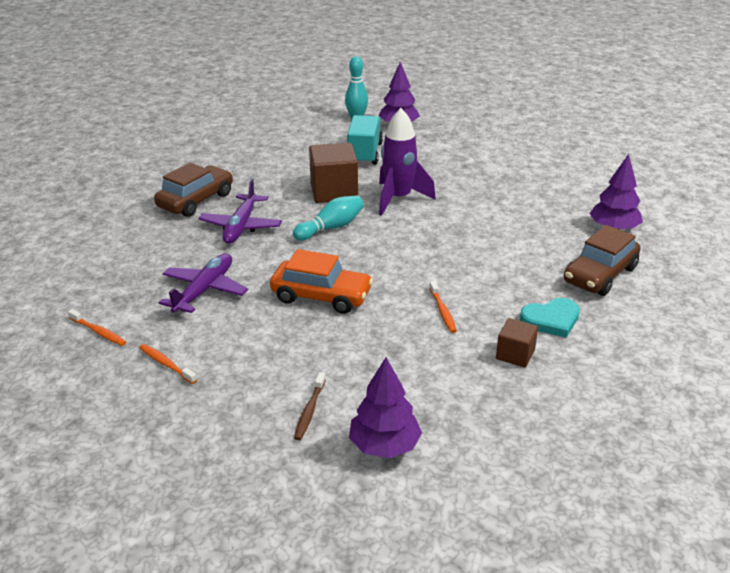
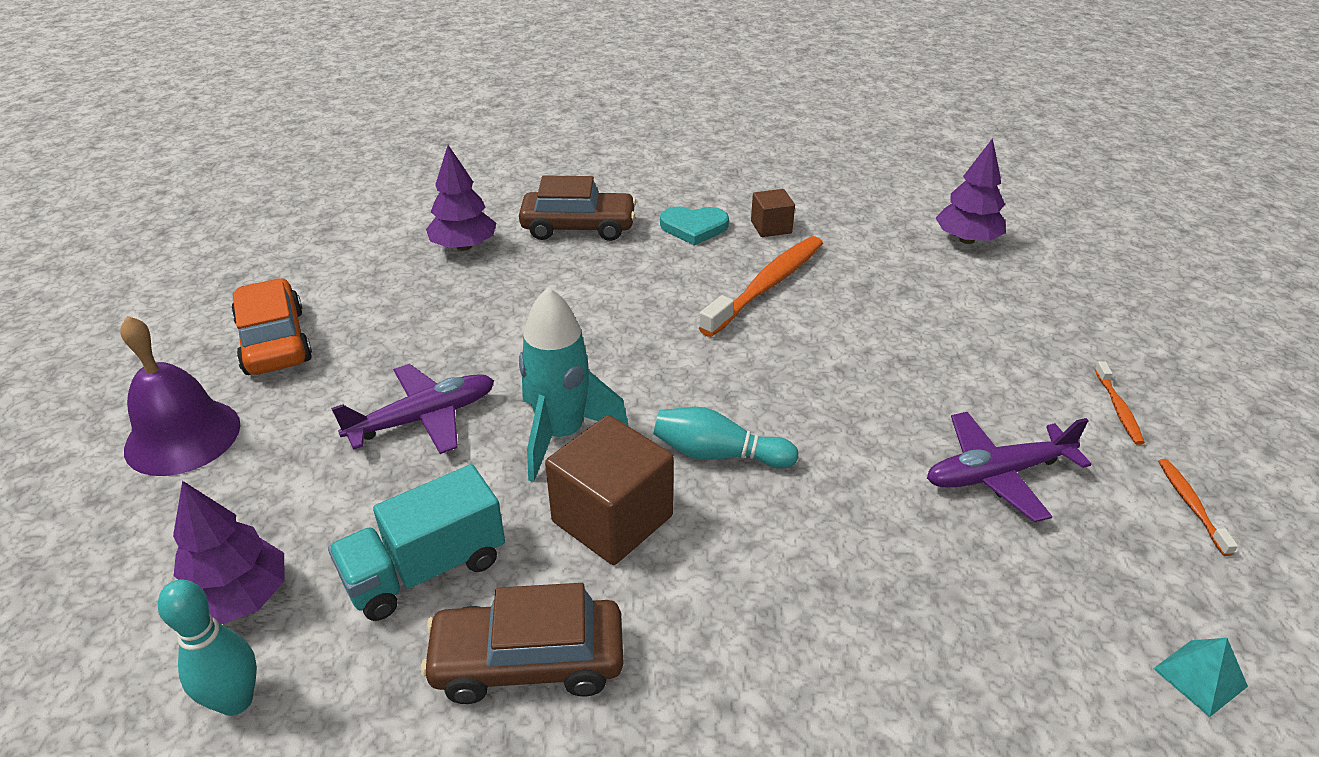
camera: 130 degrees left, 5 degrees up
brown car [154,163,233,217] -> brown car moved to [421,583,624,704]
purple plane [198,179,282,244] -> purple plane moved to [331,364,494,454]
orange car [270,249,373,314] -> orange car moved to [231,278,312,375]
brown toothbrush [294,372,326,440] -> none
purple rocket [379,108,436,216] -> turquoise rocket [519,287,629,482]
orange toothbrush [429,281,457,333] -> orange toothbrush [699,236,823,337], size x2.12
turquoise heart [520,298,580,338] -> turquoise heart turned 150 degrees clockwise [660,206,729,245]
none -> purple bell [120,316,241,476]
none -> turquoise pyramid [1153,638,1248,717]

